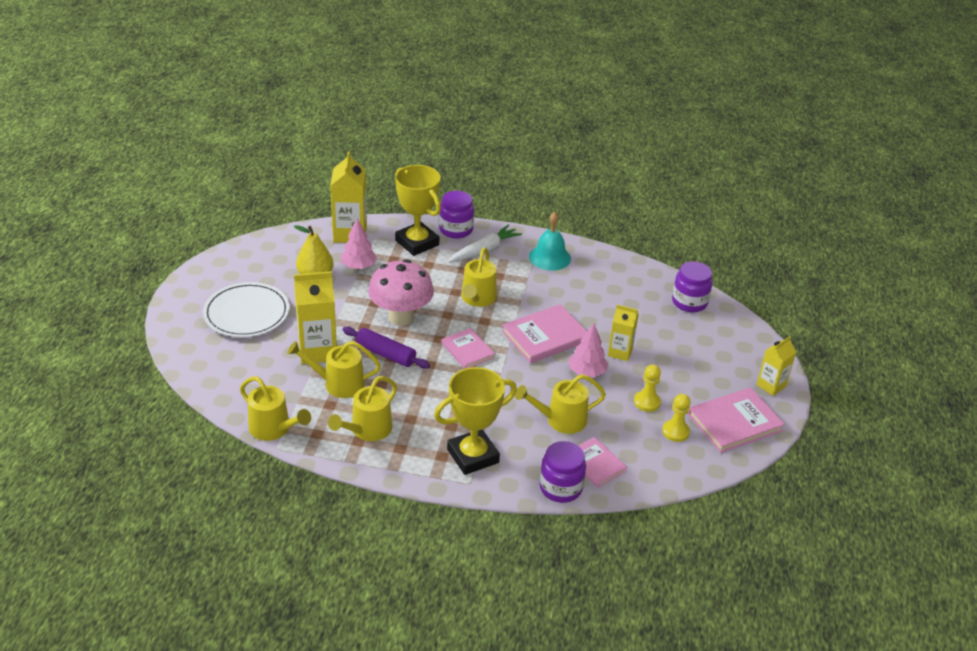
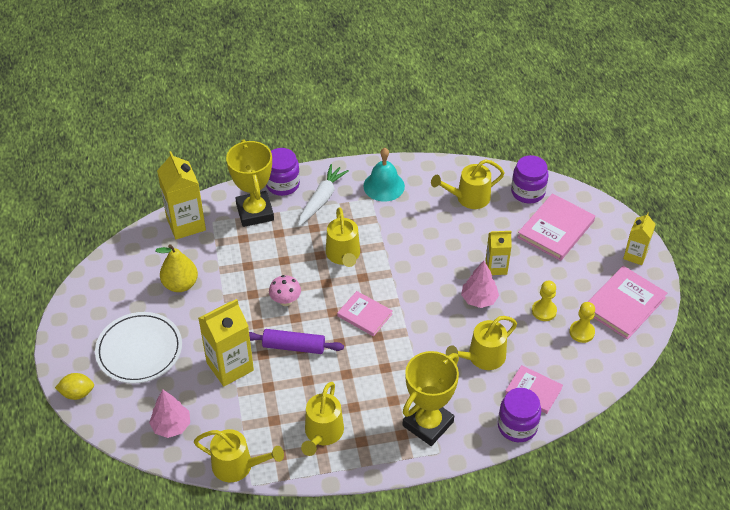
camera: 20 degrees left, 10 degrees up
yellow watering can [287,341,381,398] -> yellow watering can moved to [431,159,505,209]
pink tree [341,218,377,269] -> pink tree moved to [149,390,190,438]
pink mushroom [368,259,434,326] -> pink mushroom [269,275,301,306], size x0.50
yellow trophy [395,165,441,256] -> yellow trophy turned 45 degrees clockwise [226,139,274,227]
pink book [502,304,587,363] -> pink book moved to [517,193,595,261]
none -> yellow lemon [55,373,94,400]

